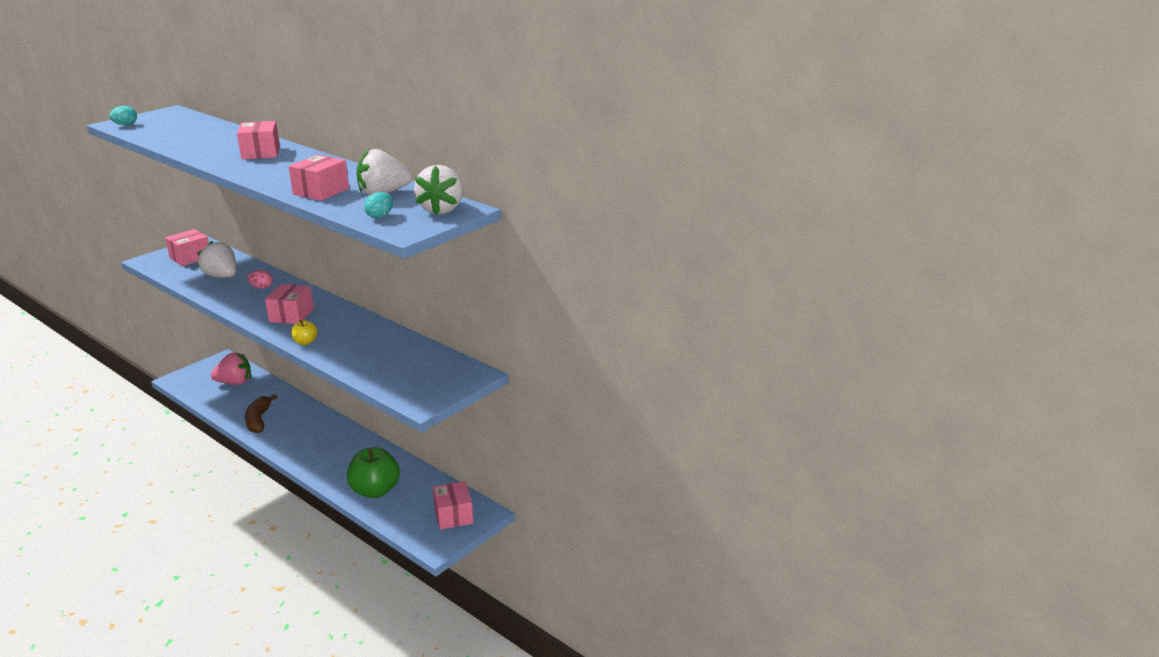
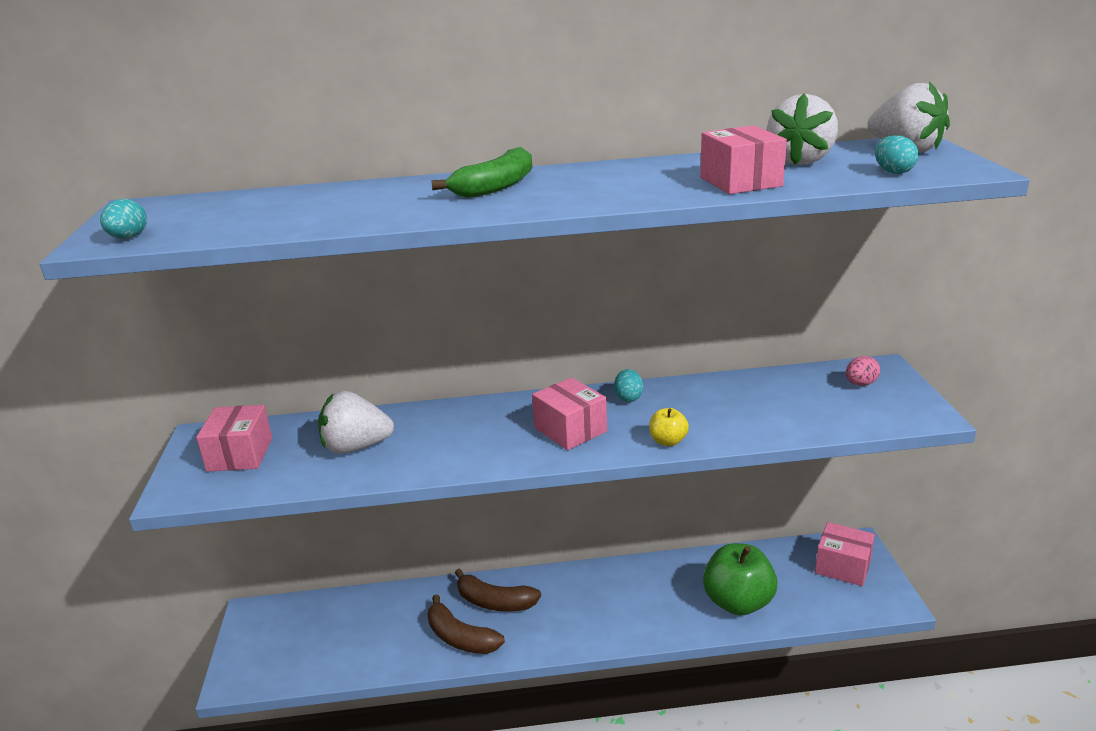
camera: 45 degrees left, 0 degrees up
pink strawberry [211,352,251,385] -> none
pink box [237,121,280,160] -> green banana [431,147,532,198]
pink egg [247,270,273,289] -> pink egg moved to [846,356,880,386]
none -> brown banana [455,568,541,612]
none -> turquoise egg [614,369,643,402]

